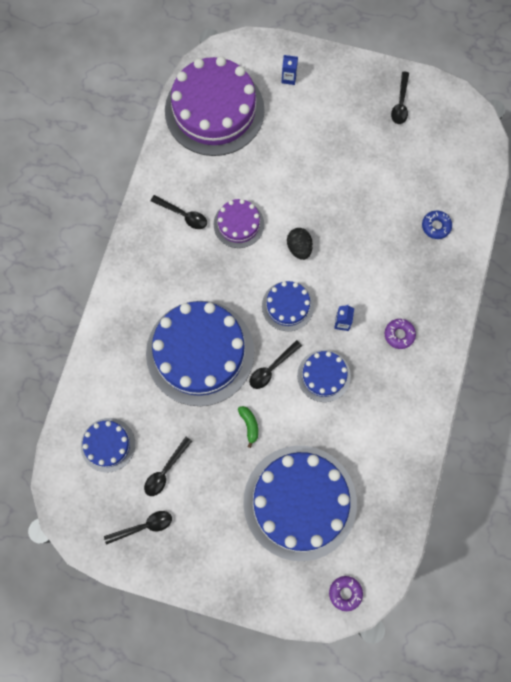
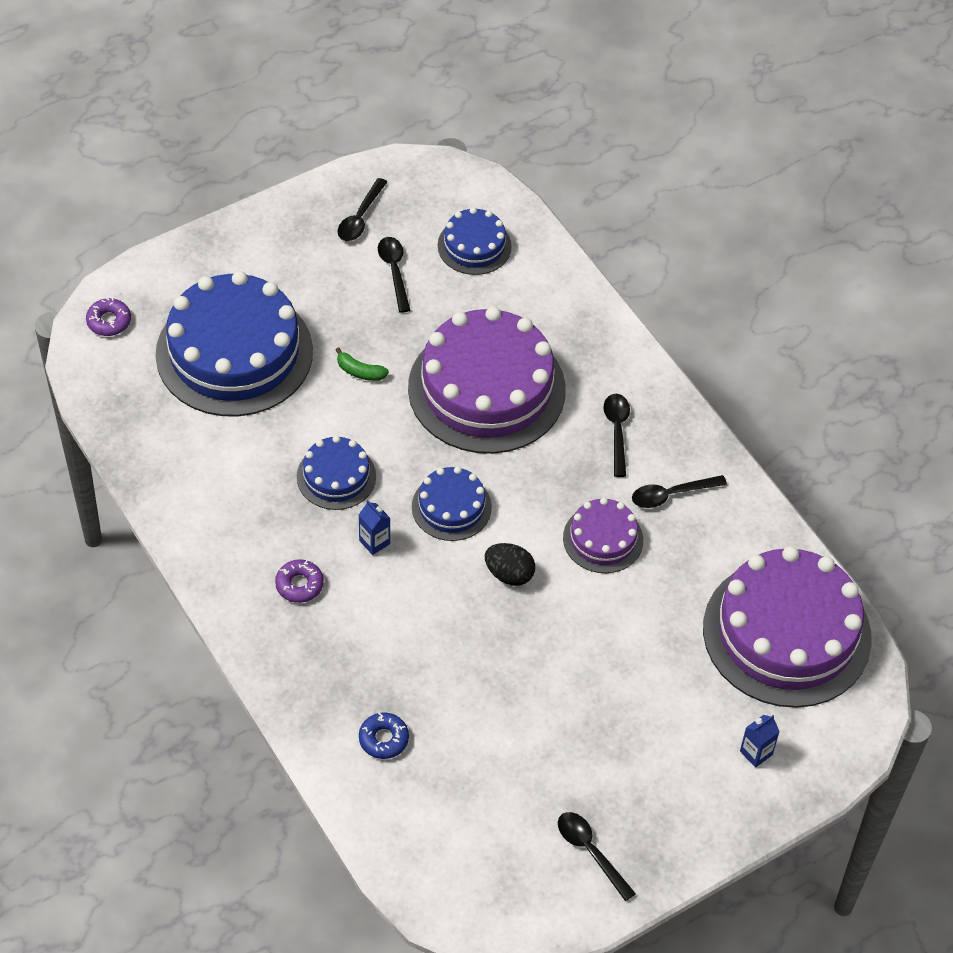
camera: 130 degrees right, 20 degrees down
blue cake [146,301,254,406] -> purple cake [408,307,566,454]
black spoon [249,340,302,389] -> black spoon moved to [603,394,630,477]

